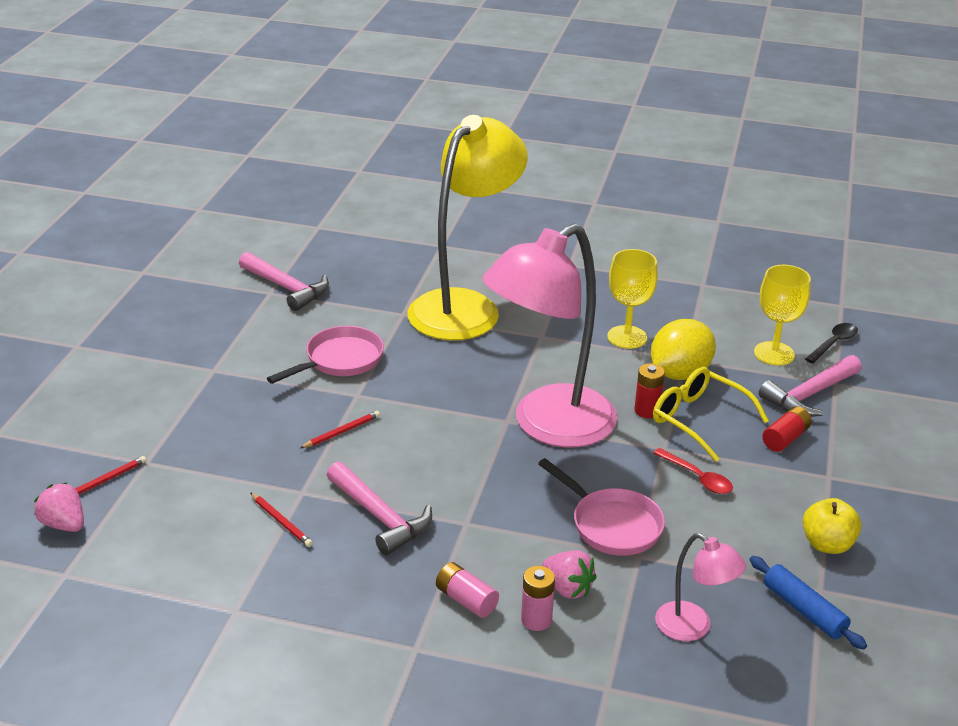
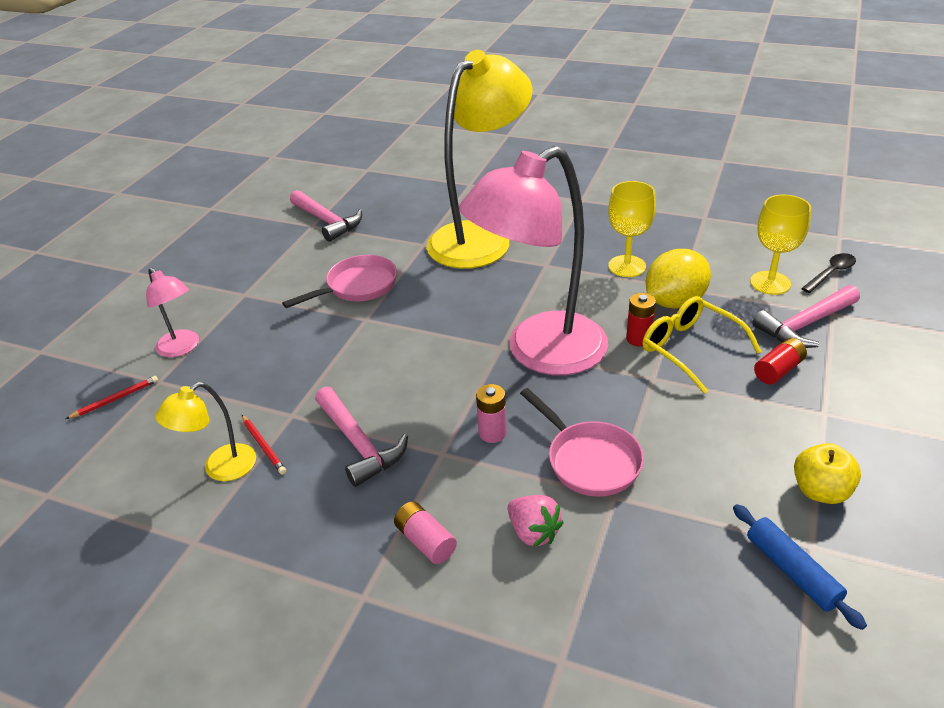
camera: 10 degrees right, 5 degrees up
pink strawberry [34,482,84,532] -> none
red pencil [300,411,380,448] -> none
pink battery [521,566,555,631] -> pink battery moved to [476,384,507,443]
red spoon [653,448,733,494] -> none
pink lamp [655,533,746,641] -> pink lamp moved to [146,267,199,357]
none -> yellow lamp [155,382,256,481]

